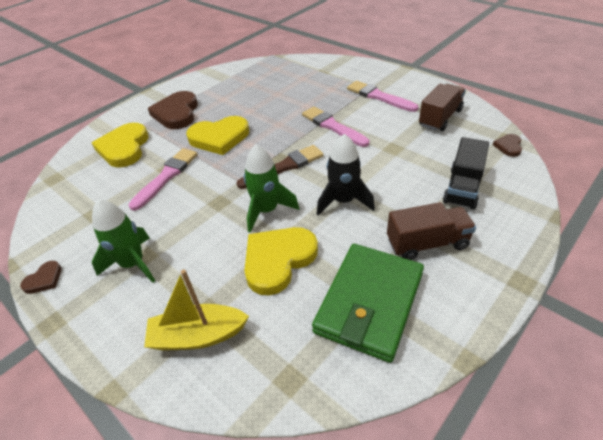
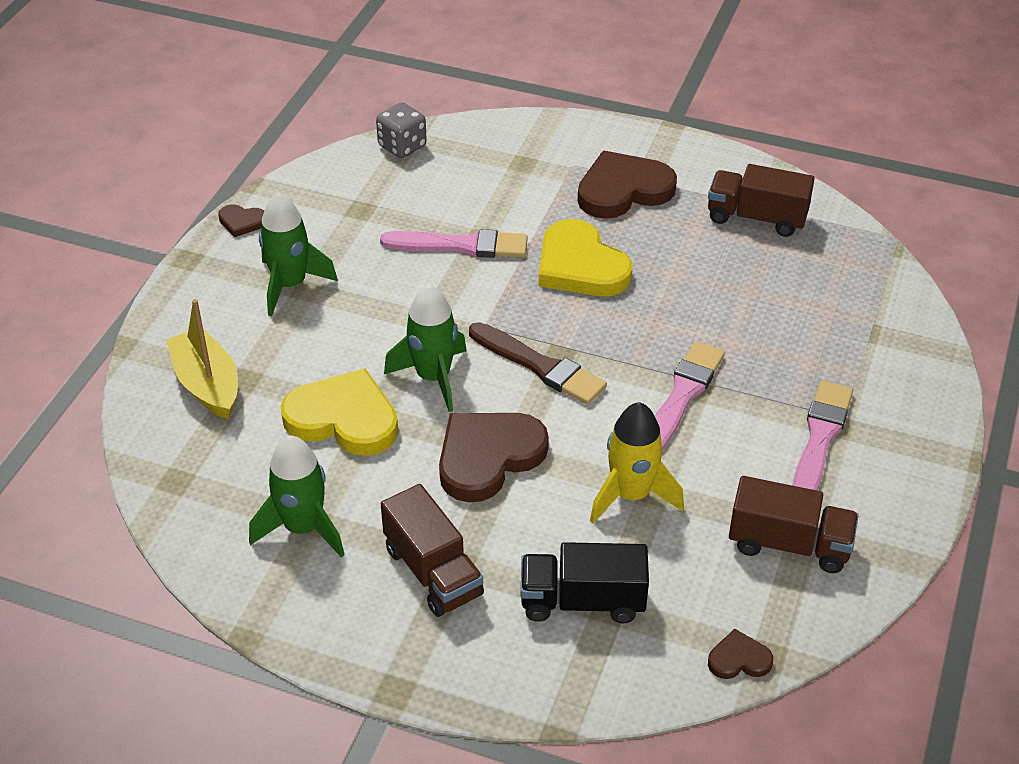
camera: 65 degrees right, 0 degrees up
yellow heart [92,123,148,168] -> none
green wallet [312,244,424,363] -> green rocket [249,435,345,557]
black rocket [317,134,375,215] -> brown heart [439,413,549,502]
none -> grey dice [376,102,427,158]
none -> yellow rocket [590,402,684,523]
none -> brown truck [708,164,815,237]

